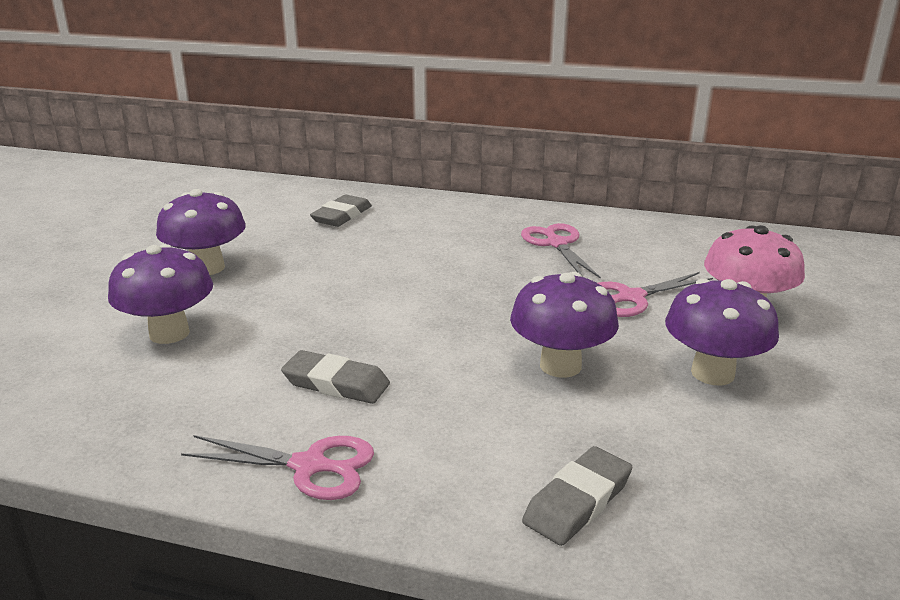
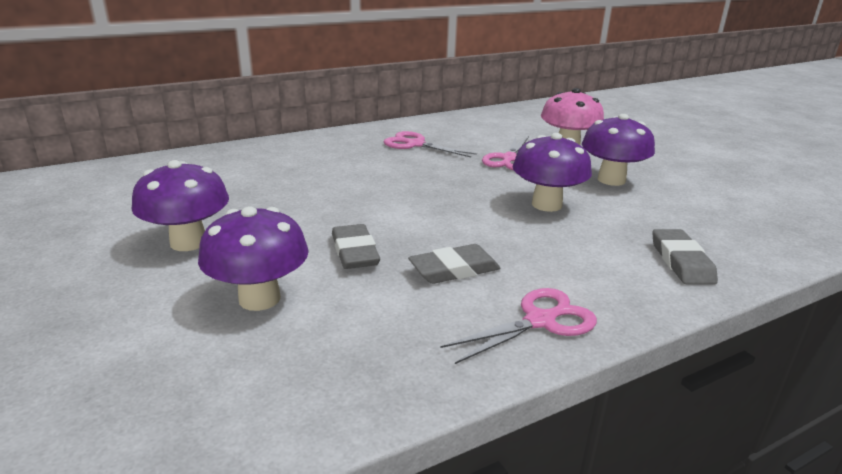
camera: 45 degrees left, 0 degrees up
grey eraser [310,195,372,227] -> grey eraser moved to [332,224,380,269]

